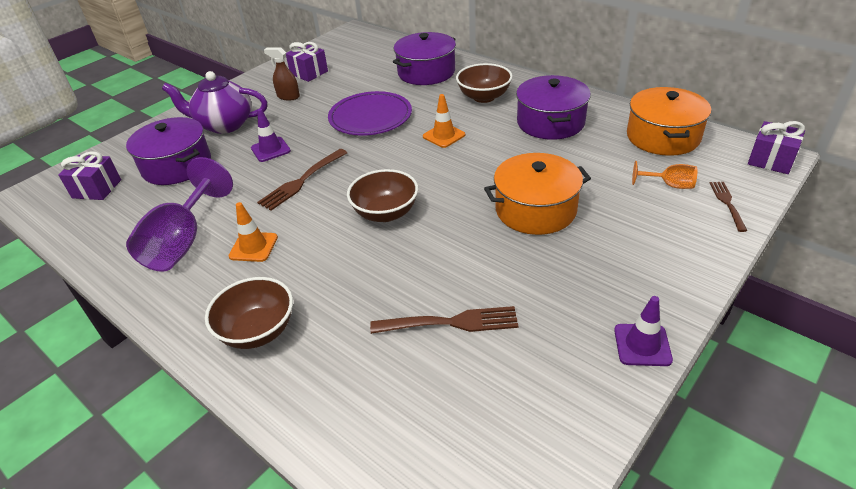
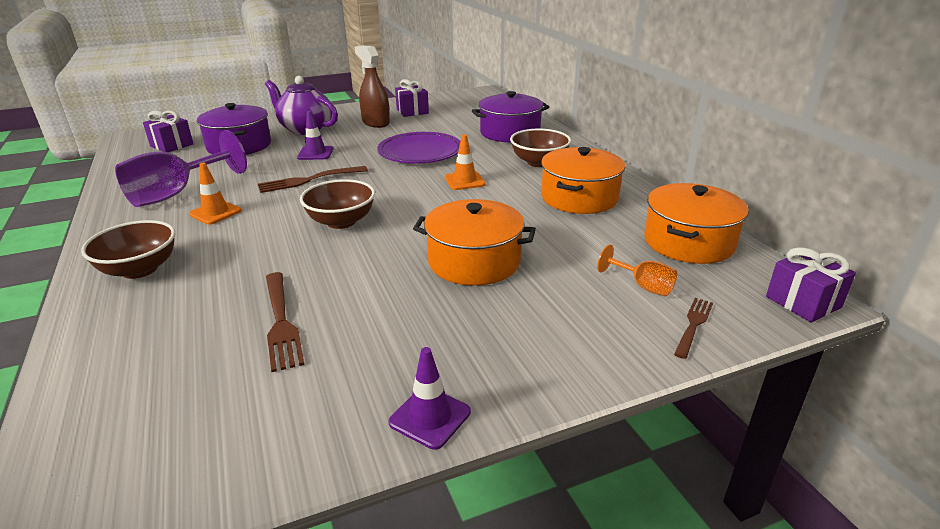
camera: 25 degrees right, 10 degrees down
brown spray bottle [264,47,300,101] -> brown spray bottle [354,45,390,128], size x1.51
brown fork [370,306,518,334] -> brown fork turned 45 degrees clockwise [266,272,305,372]
purple pot [516,75,591,140] -> orange pot [541,147,625,214]

